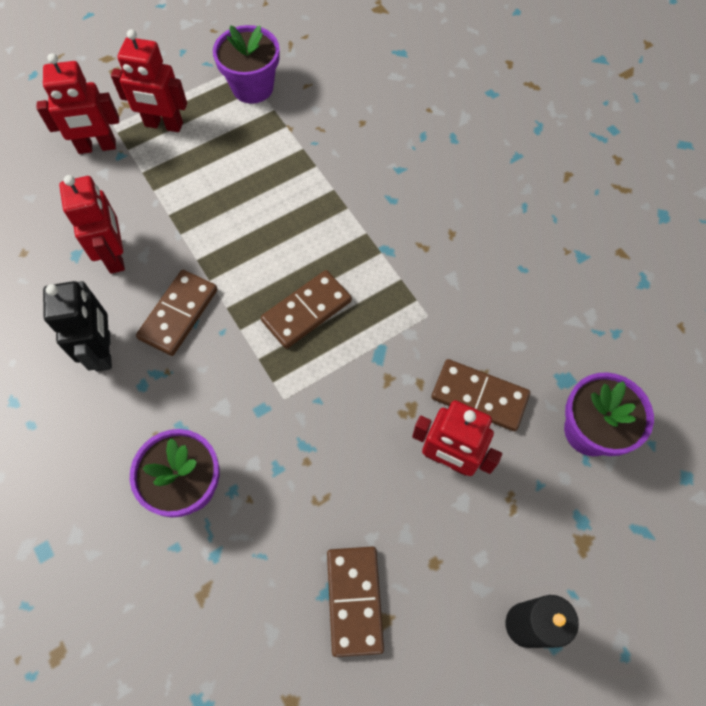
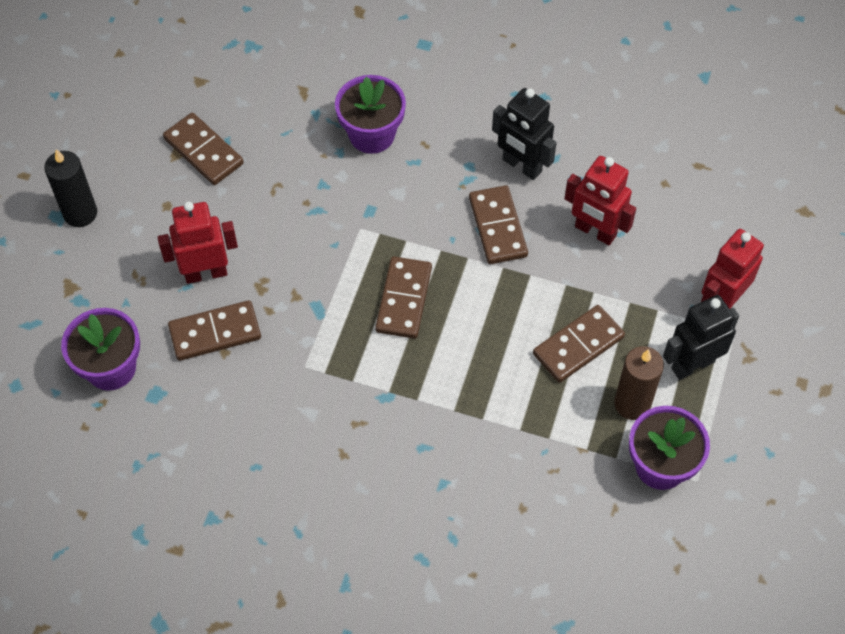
camera: 140 degrees right, 5 degrees down
red robot [111,29,187,132] -> black robot [663,295,739,380]
none -> brown domino [533,305,625,383]
none -> brown candle [614,346,664,420]

